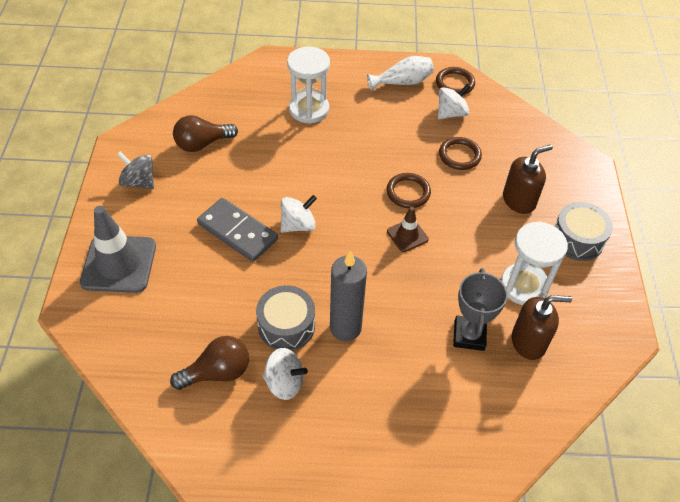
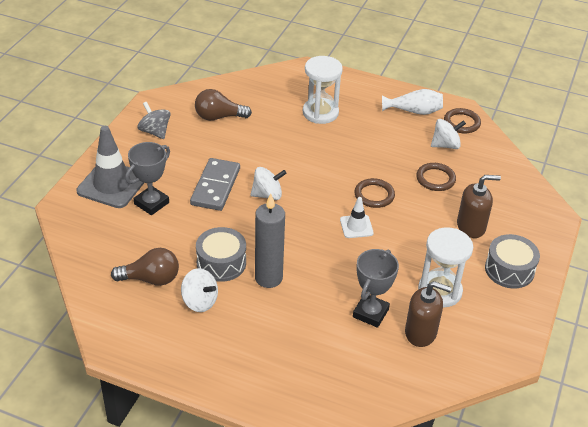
camera: 20 degrees right, 10 degrees down
grey domino [197,198,278,262] -> grey domino turned 45 degrees clockwise [190,158,240,211]
brown traffic cone [387,207,429,252] -> white traffic cone [340,197,374,238]
none -> grey trophy [125,142,170,215]

